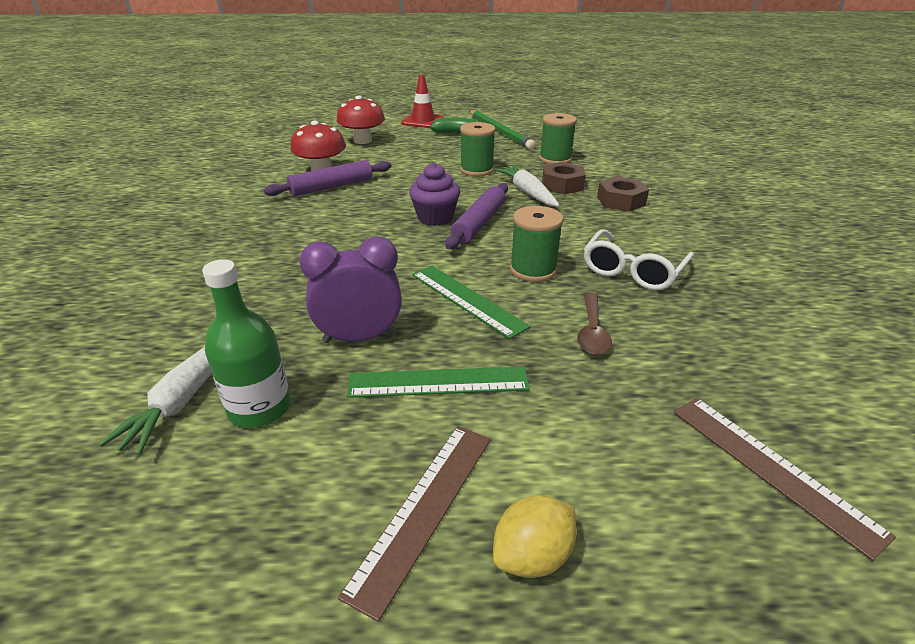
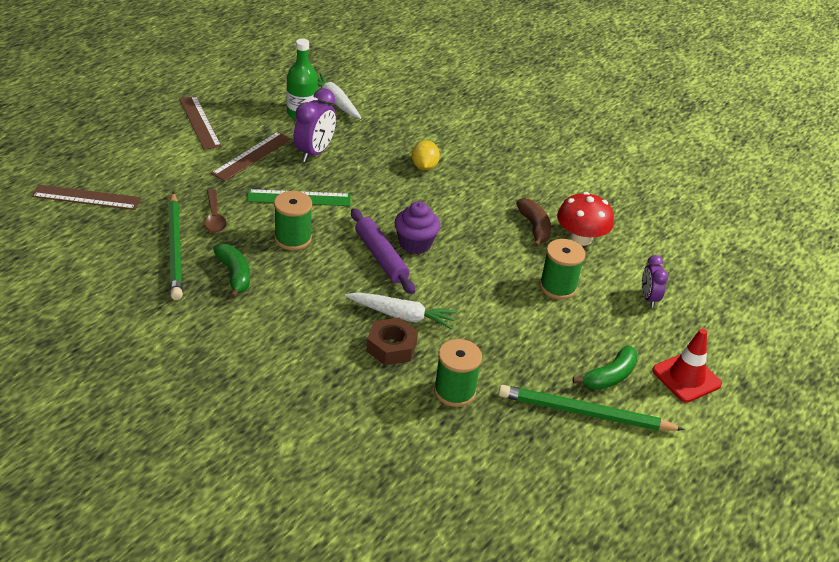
camera: 125 degrees right, 5 degrees up
purple rolling pin [264,160,391,196] -> brown banana [516,198,551,247]
red mushroom [337,95,385,144] -> purple clock [642,255,668,308]
green ruler [347,367,530,398] -> brown ruler [211,132,291,181]
green spool [460,122,495,176] -> green spool moved to [540,239,585,299]
yellow lemon [493,495,576,578] -> yellow lemon moved to [411,140,440,171]
brown spoon [577,292,612,355] -> brown spoon turned 150 degrees counterclockwise [204,189,227,233]
white glasses [584,229,694,290] -> green banana [213,244,250,298]
brown nut [597,176,649,212] -> none
none -> green pencil [168,192,183,300]

